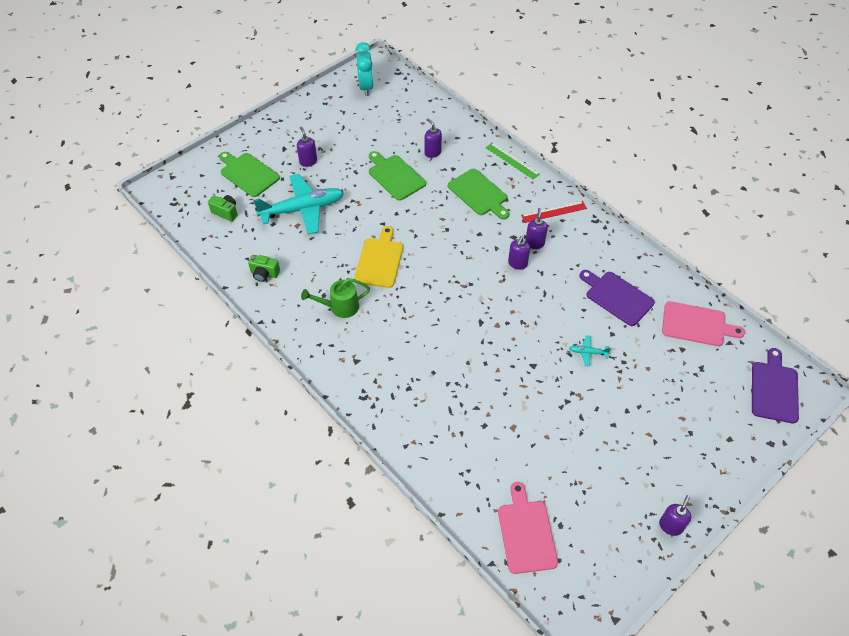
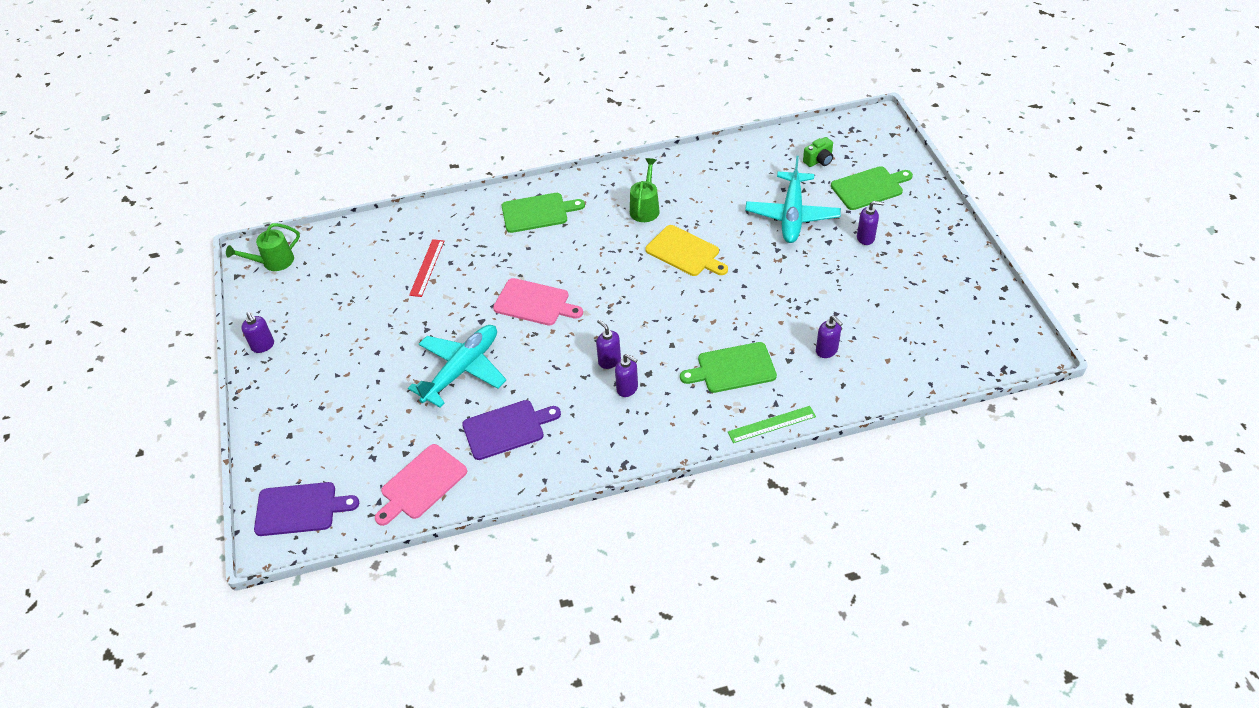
camera: 120 degrees right, 5 degrees down
green camera [248,255,280,282] -> none
turquoise clock [355,42,374,96] -> none
green cutting board [369,151,426,201] -> green cutting board moved to [502,193,585,233]
purple soap dispenser [424,118,442,158] -> purple soap dispenser turned 60 degrees clockwise [816,316,843,358]
pink cutting board [498,482,558,574] -> pink cutting board moved to [493,278,583,326]
red ruler [521,201,587,223] -> red ruler moved to [409,239,444,297]
turquoise plane [569,335,611,367] -> turquoise plane [408,325,506,408], size x2.50
purple cutting board [752,348,799,423] -> purple cutting board turned 45 degrees counterclockwise [254,482,359,536]
none -> green watering can [226,223,300,271]

